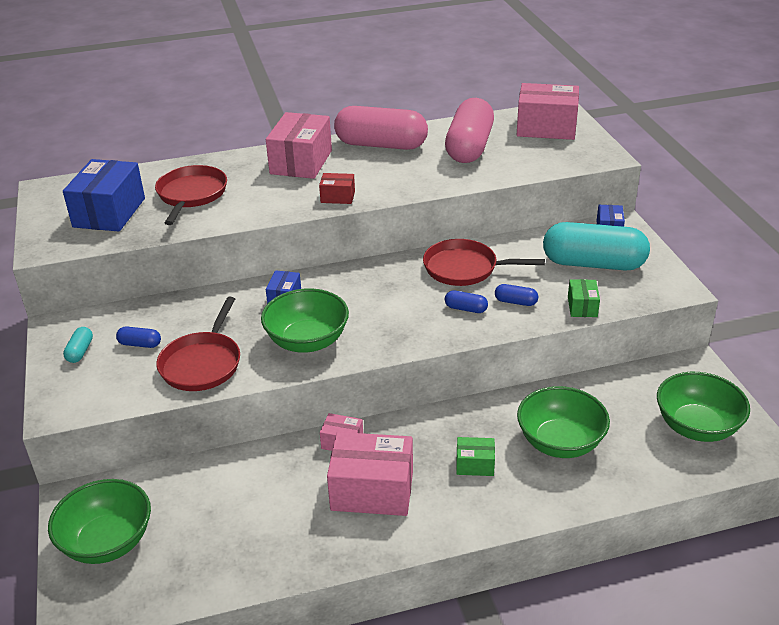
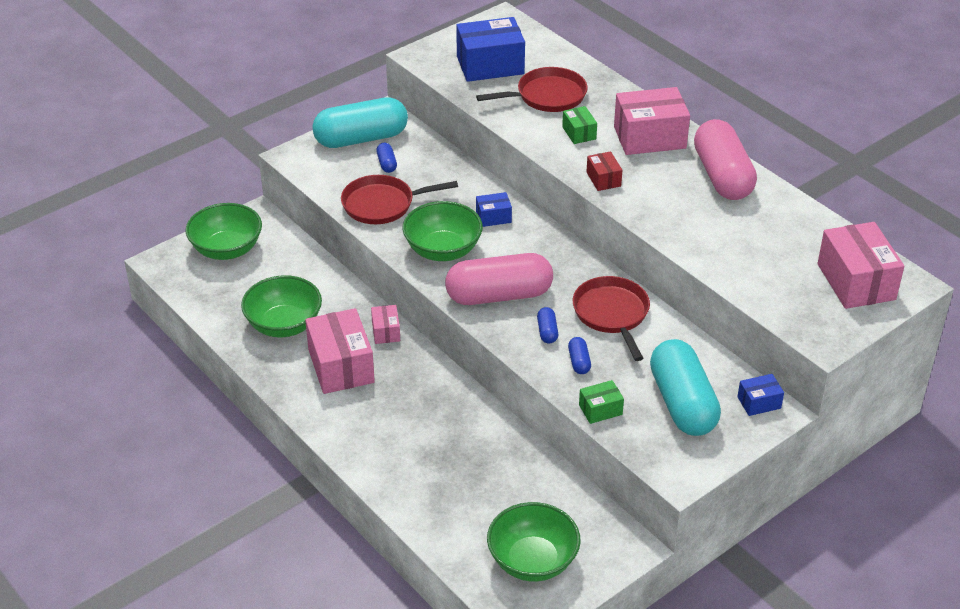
camera: 65 degrees right, 5 degrees up
turquoise capsule [63,327,93,363] -> turquoise capsule [312,97,408,148], size x2.49
pink capsule [445,98,494,163] -> pink capsule moved to [445,253,553,305]
green box [456,437,495,476] -> green box moved to [562,106,597,144]
green bowl [517,386,610,458] -> green bowl moved to [241,275,322,337]

